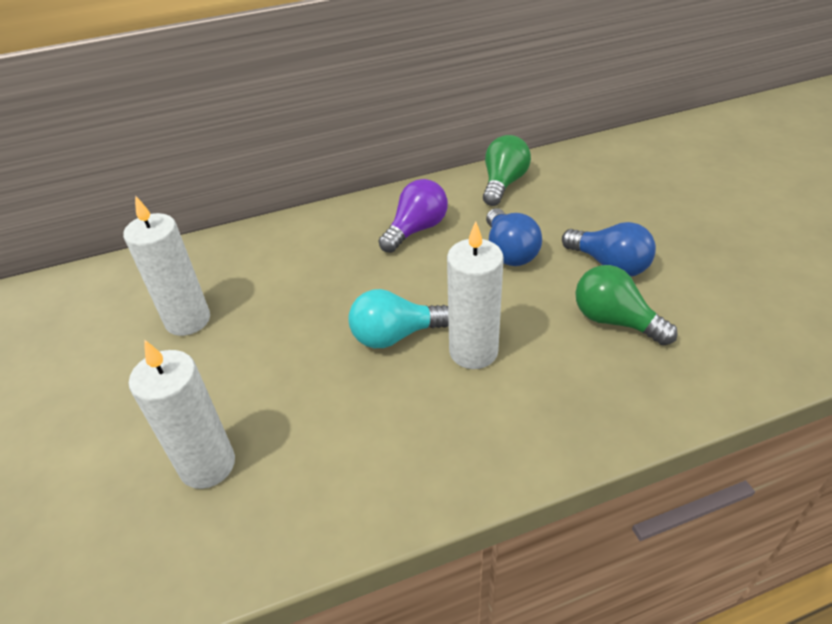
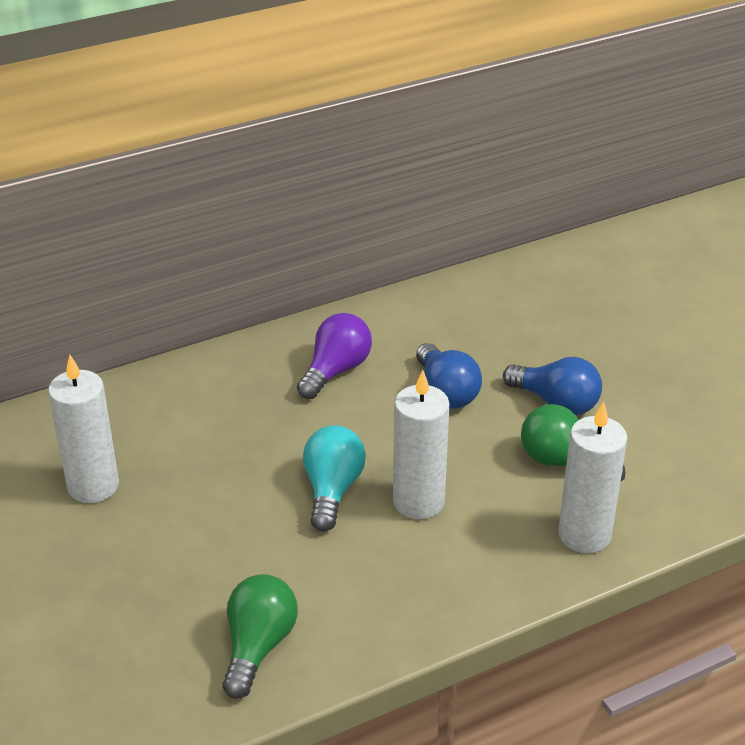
camera: 10 degrees left, 5 degrees down
white candle [129,340,235,489] -> white candle moved to [558,401,627,553]
turquoise light bulb [348,289,449,348] -> turquoise light bulb turned 120 degrees clockwise [303,425,366,531]
green light bulb [483,135,531,206] -> green light bulb moved to [223,574,298,699]

